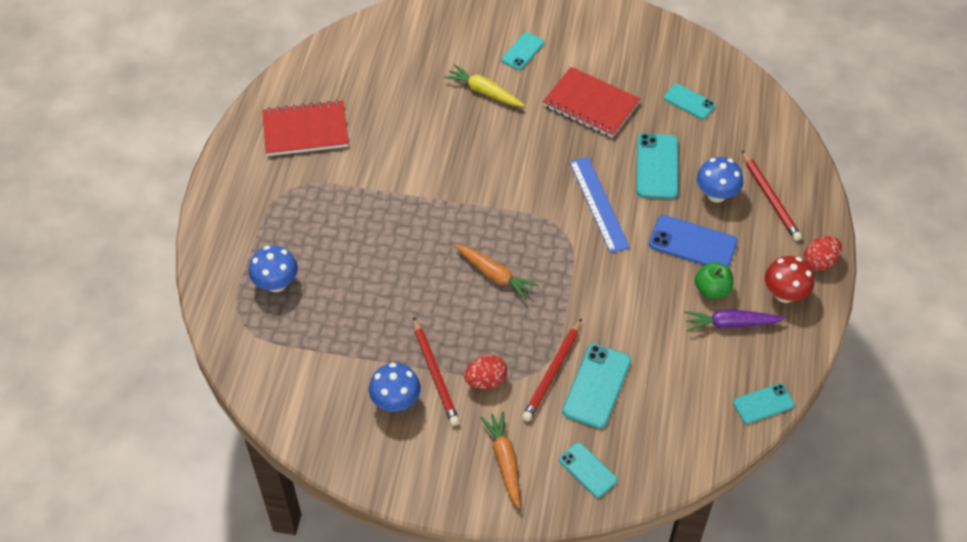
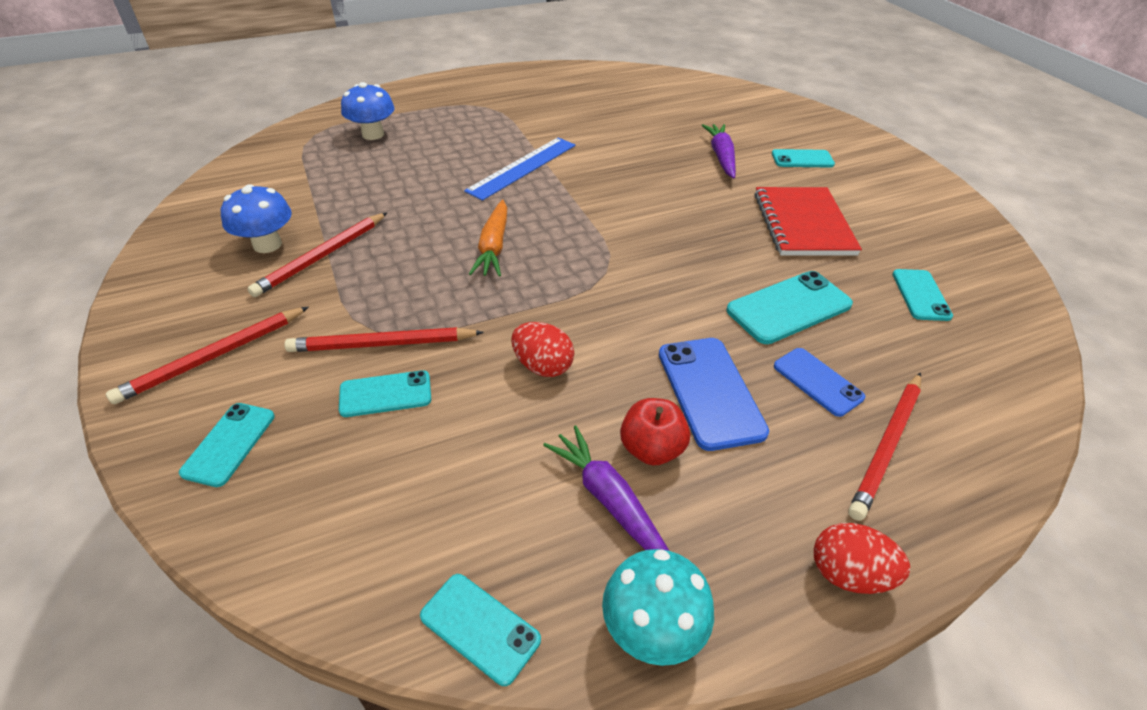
camera: 55 degrees right, 10 degrees down
red notebook [262,100,349,156] -> none
yellow carrot [444,64,525,106] -> purple carrot [702,124,736,178]
red egg [464,355,507,389] -> red egg moved to [511,322,574,377]
orange carrot [480,411,520,508] -> red pencil [106,307,309,404]
turquoise phone [562,344,631,429] -> turquoise phone [339,370,431,417], size x0.63
blue ruler [569,157,630,253] -> blue ruler moved to [464,138,575,201]
green apple [695,262,733,299] -> red apple [620,398,690,466]
blue mushroom [697,157,743,203] -> blue phone [774,348,865,417]
red mushroom [765,256,814,303] -> none
none -> turquoise mushroom [602,549,714,666]

